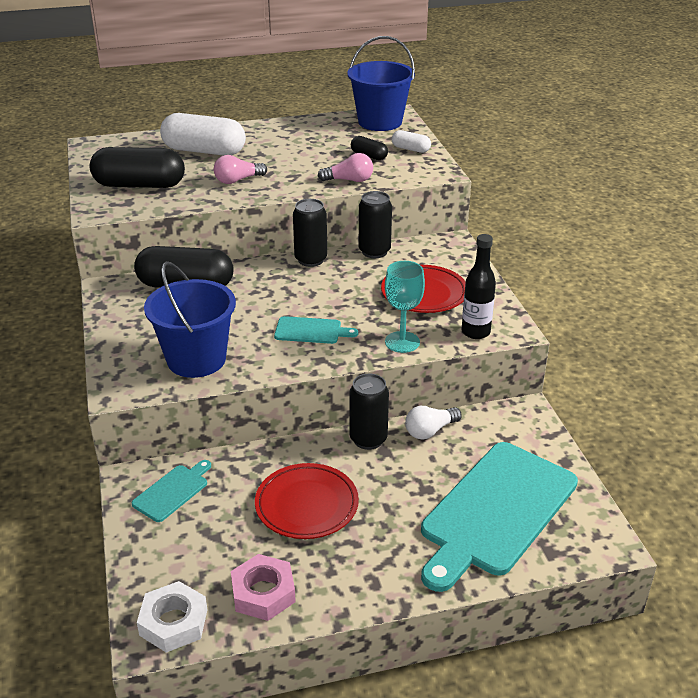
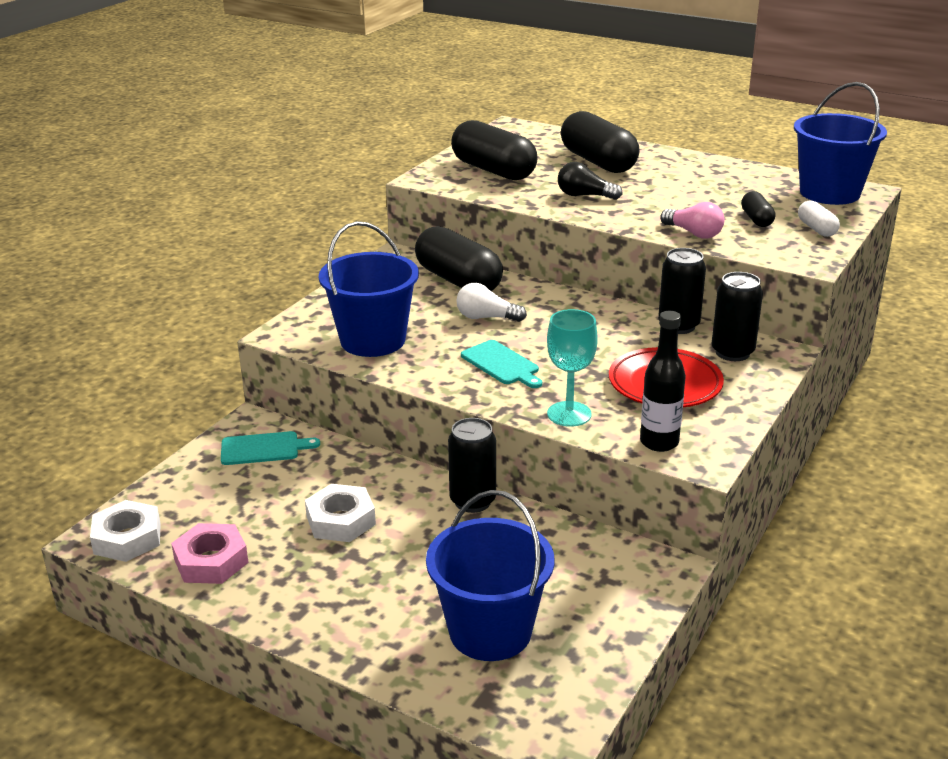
camera: 45 degrees right, 5 degrees down
white capsule [160,113,246,156] -> black capsule [561,111,640,173]
pink light bulb [214,155,267,184] -> black light bulb [558,162,623,200]
red plate [255,463,359,539] -> white nut [305,484,376,542]
black can [293,199,327,267] -> black can moved to [712,272,763,361]
white light bulb [405,406,462,439] -> white light bulb moved to [456,283,527,322]
turquoise cutting board [421,442,578,592] -> blue bucket [426,490,554,661]

